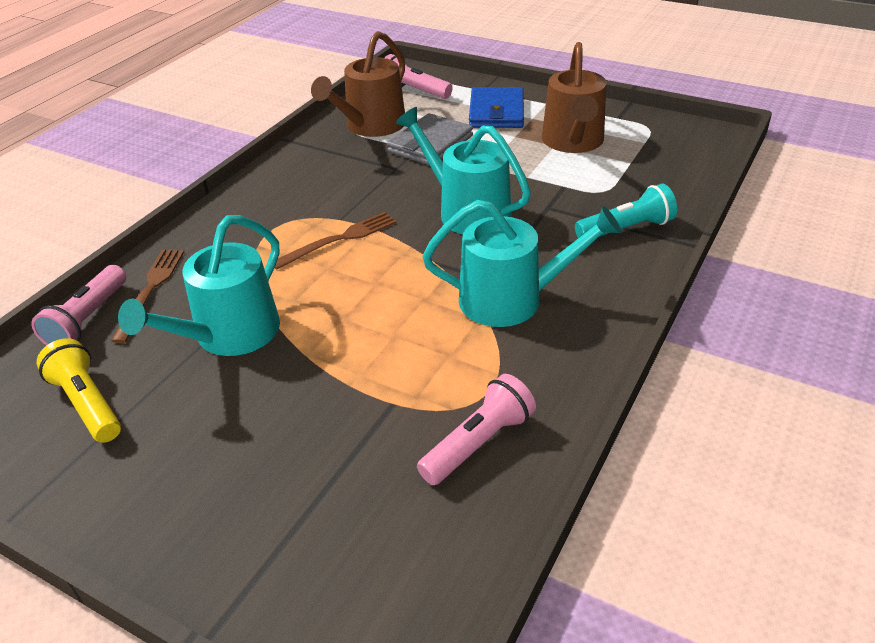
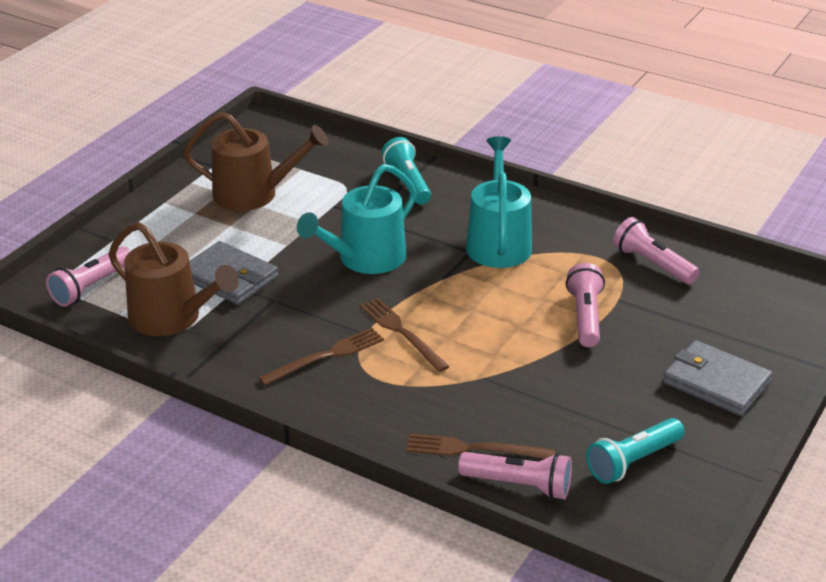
camera: 90 degrees left, 5 degrees down
yellow flashlight [37,338,121,443] -> turquoise flashlight [586,418,685,484]
turquoise watering can [118,215,280,356] -> none
blue wallet [469,87,524,128] -> none
none -> brown fork [258,328,384,385]
none -> pink flashlight [566,263,605,347]
none -> grey wallet [663,340,773,416]

